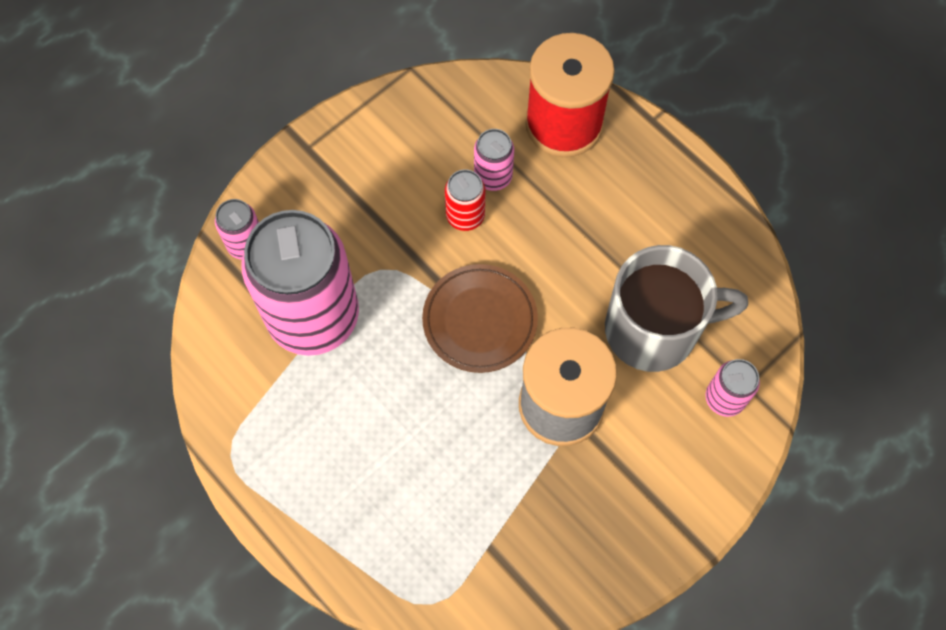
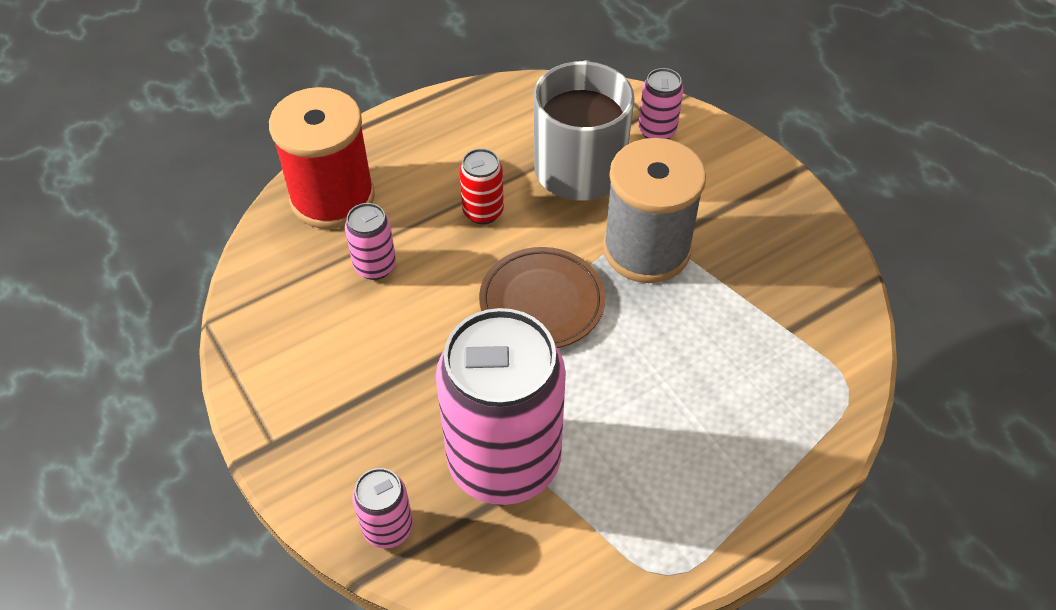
camera: 80 degrees left, 15 degrees down
red can [445,169,486,231] -> red can moved to [459,148,504,224]

